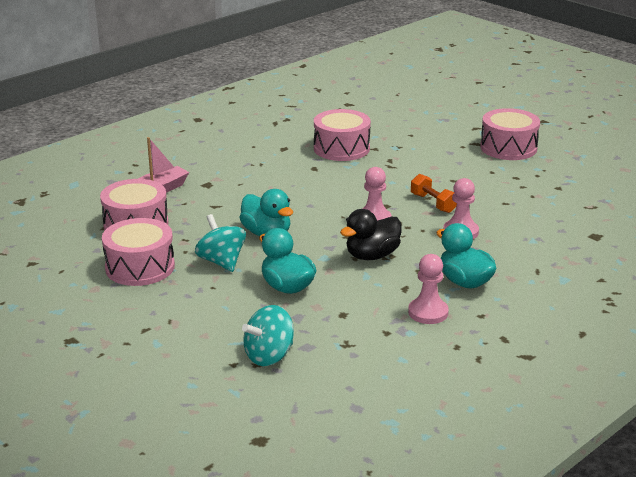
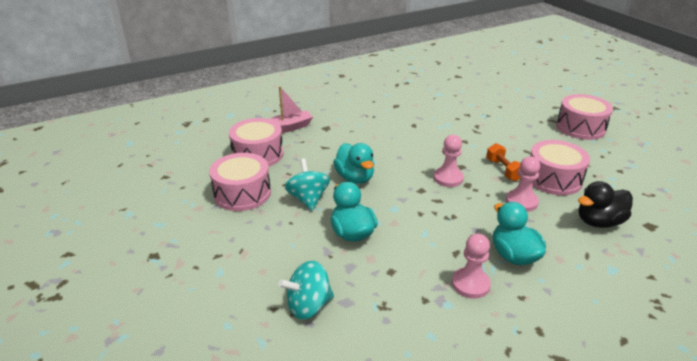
camera: 15 degrees right, 5 degrees up
pink drum [314,109,371,161] -> pink drum moved to [531,140,590,195]
black duck [340,209,401,260] -> black duck moved to [578,181,633,228]

